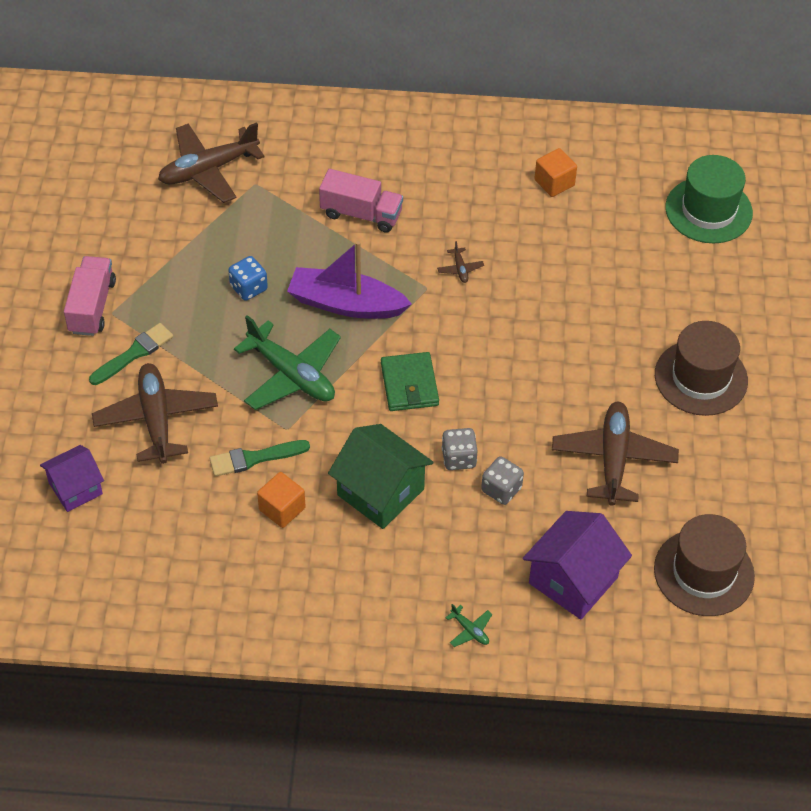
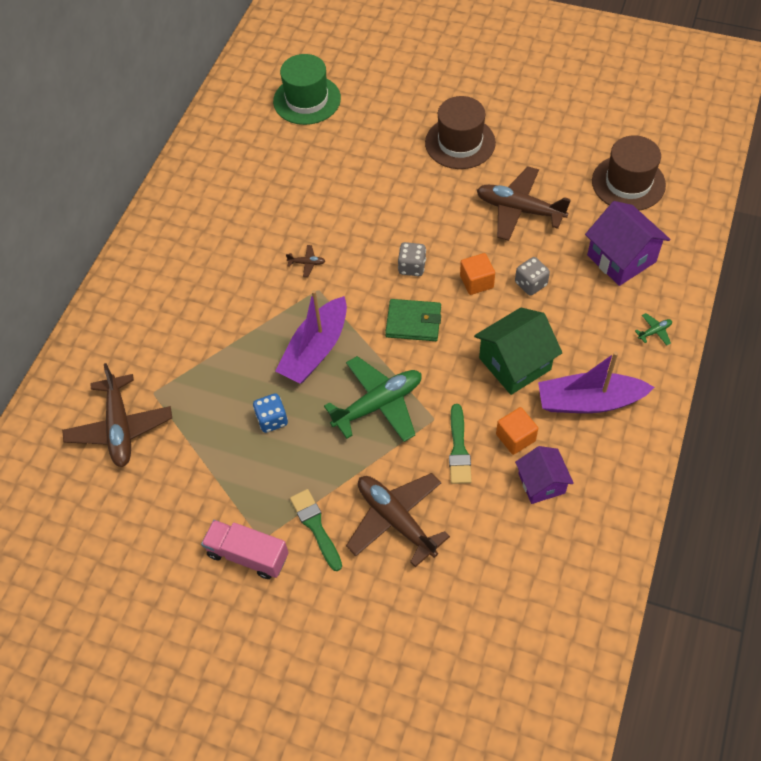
camera: 70 degrees left, 5 degrees up
purple house [40,445,104,512] -> purple house moved to [515,446,574,504]
brown plane [92,363,218,464] -> brown plane turned 45 degrees clockwise [346,473,450,567]
pink truck [319,169,403,233] -> none
grey dice [442,428,478,470] -> grey dice moved to [398,242,426,276]
orange cube [534,148,577,197] -> orange cube moved to [460,253,495,295]
none -> purple boat [538,352,655,413]

